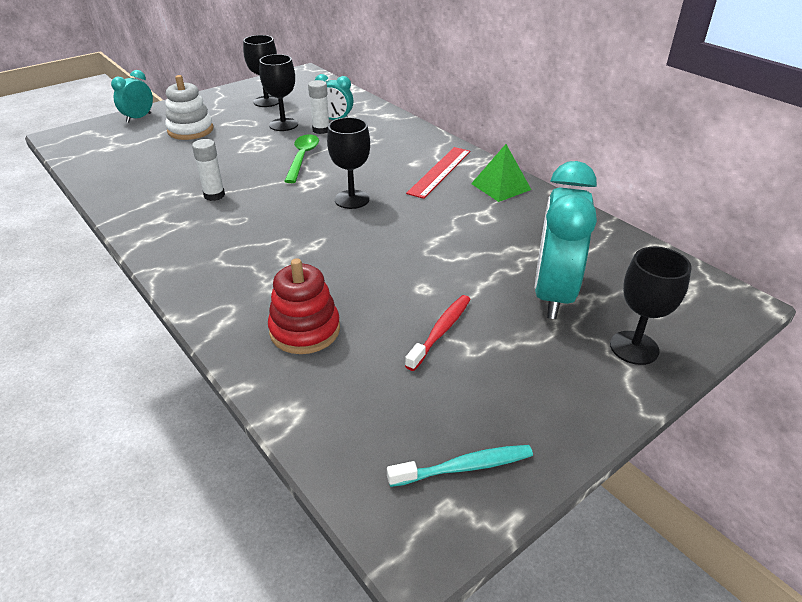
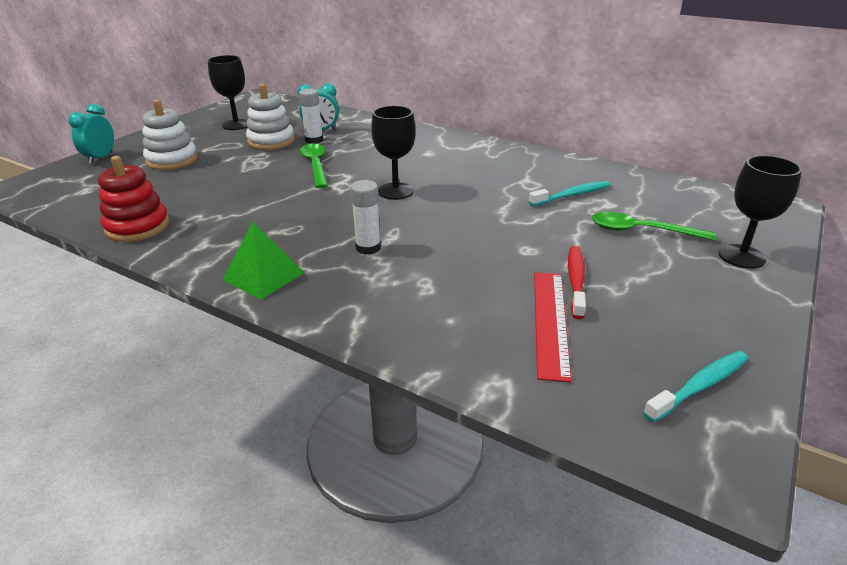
camera: 20 degrees left, 5 degrees down
white glue stick [192,139,225,201] -> white glue stick moved to [350,180,381,255]
black goblet [259,54,298,131] -> white stacking toy [246,84,295,150]
red stacking toy [268,258,340,354] -> red stacking toy moved to [98,156,169,242]
red ruler [406,147,470,199] -> red ruler moved to [534,272,572,382]
green pyramid [471,144,531,202] -> green pyramid moved to [222,222,304,300]
turquoise clock [535,161,597,319] -> green spoon [591,212,717,241]
none -> turquoise toothbrush [528,181,611,206]

